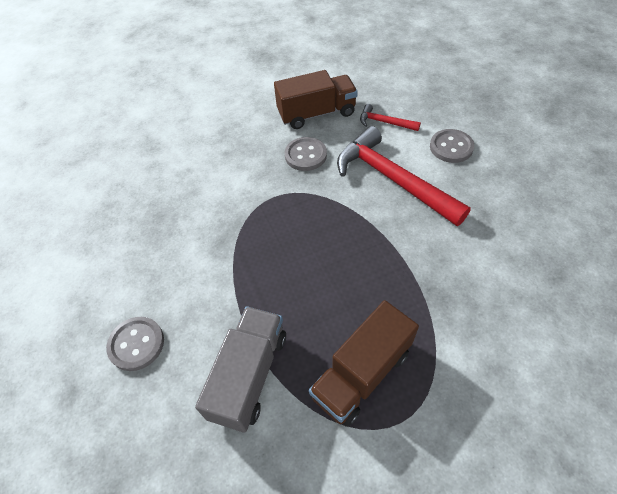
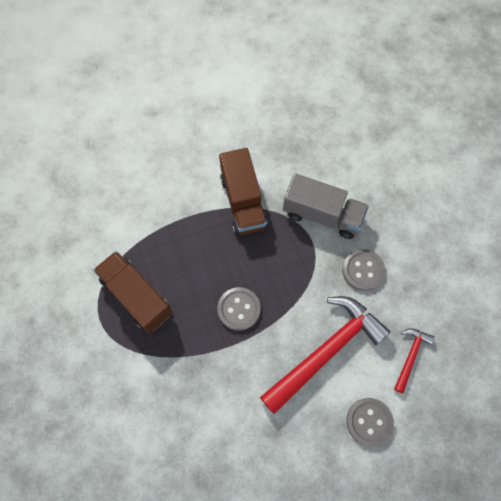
camera: 90 degrees right, 15 degrees up
grey button [106,317,164,371] -> grey button moved to [217,287,261,331]
grey truck [195,306,286,433] -> grey truck moved to [283,173,369,239]
brown truck [274,70,358,129] -> brown truck moved to [219,148,268,235]

